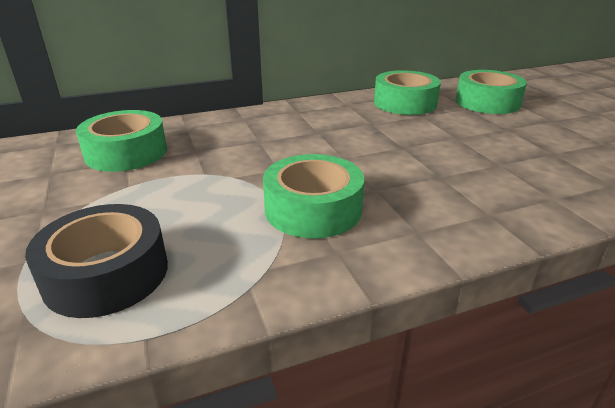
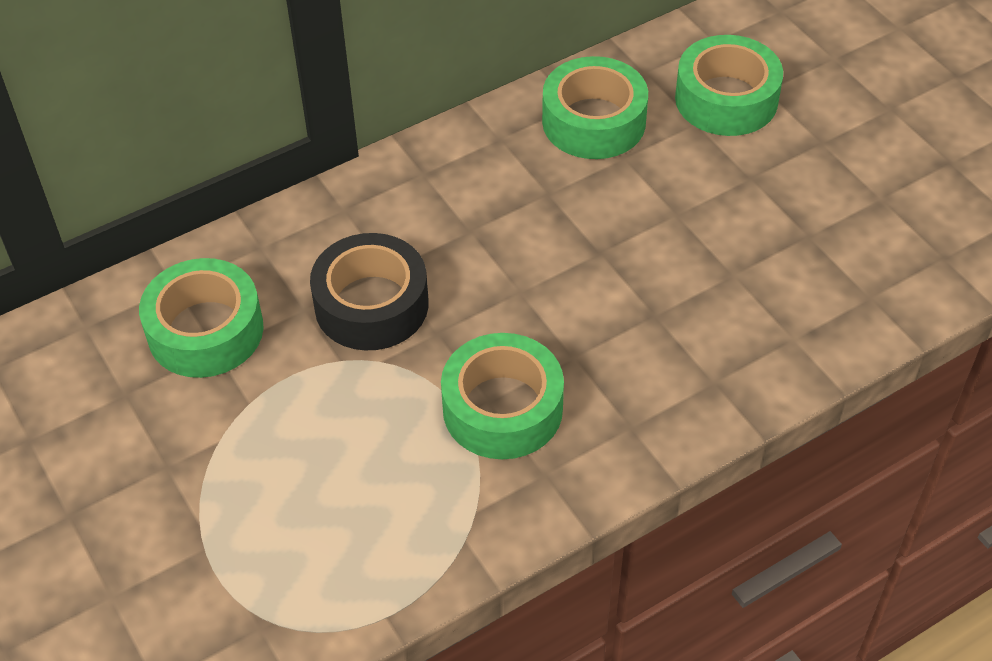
camera: 10 degrees left, 20 degrees up
black tape [25,204,168,318] -> black tape moved to [310,233,429,350]

